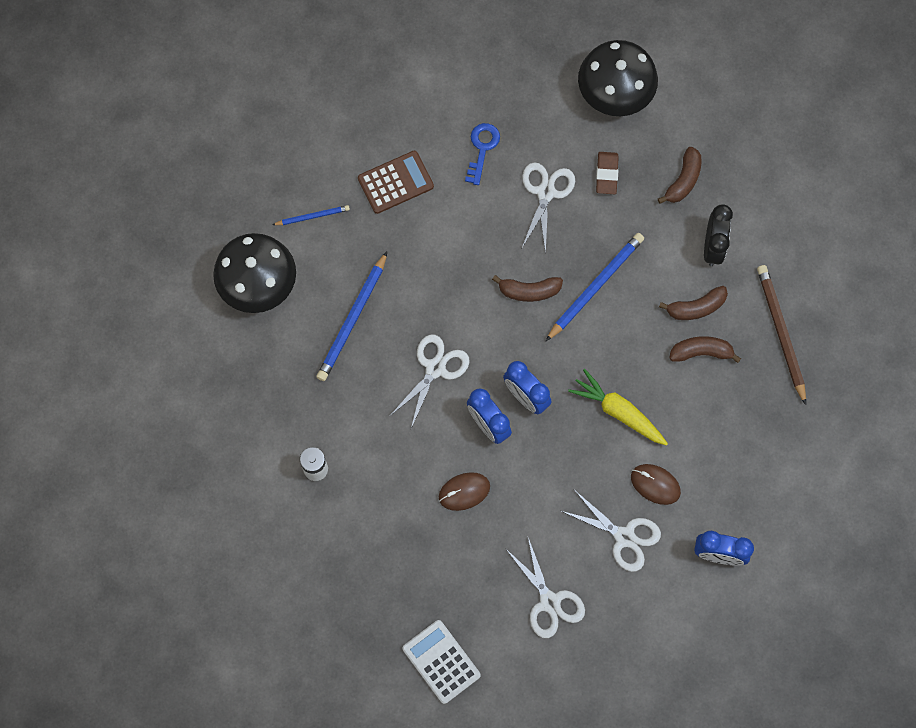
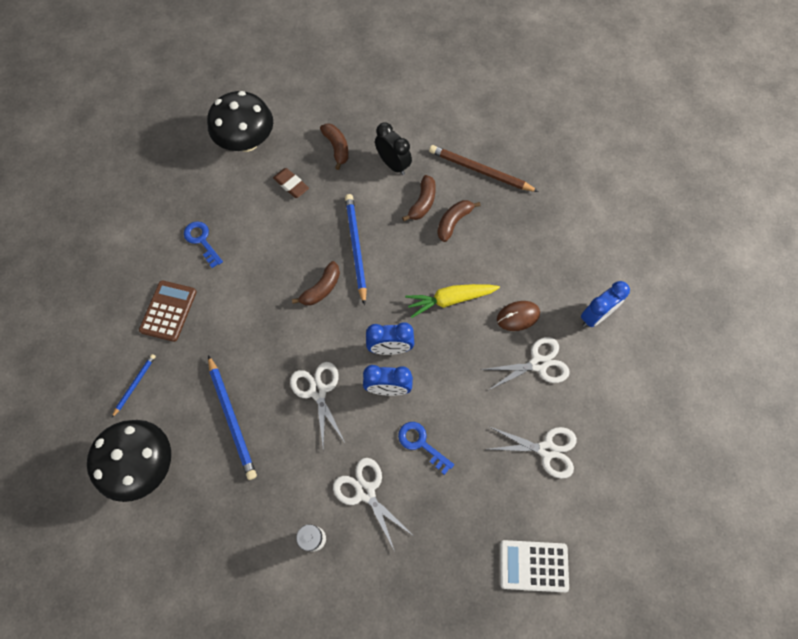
camera: 50 degrees left, 5 degrees down
brown mouse [439,472,490,511] -> blue key [398,422,454,475]
white scissors [522,163,575,254] -> white scissors moved to [333,458,412,549]

